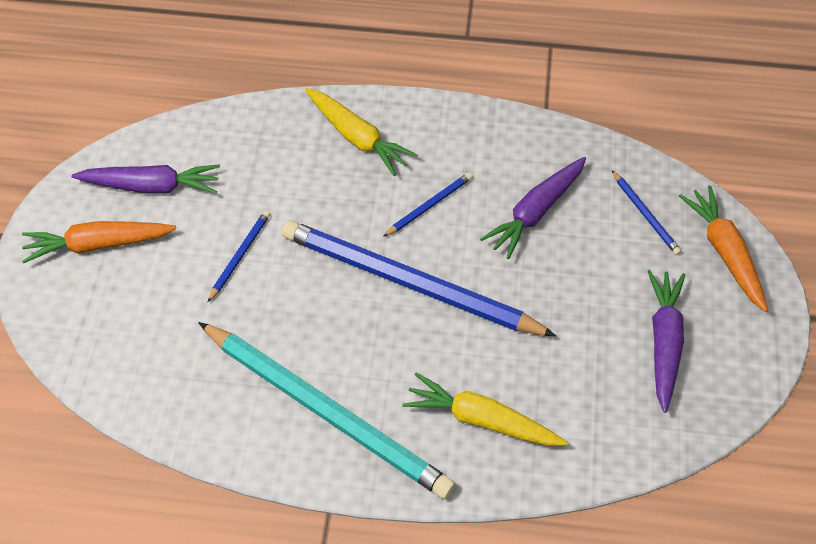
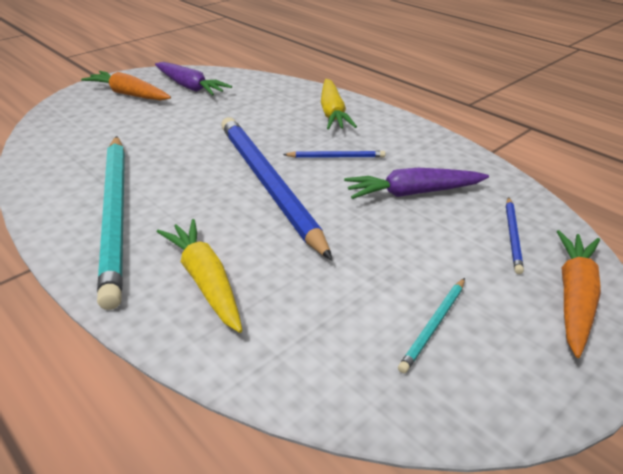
camera: 40 degrees right, 20 degrees down
blue pencil [208,210,270,302] -> none
purple carrot [648,270,685,413] -> turquoise pencil [398,278,465,373]

